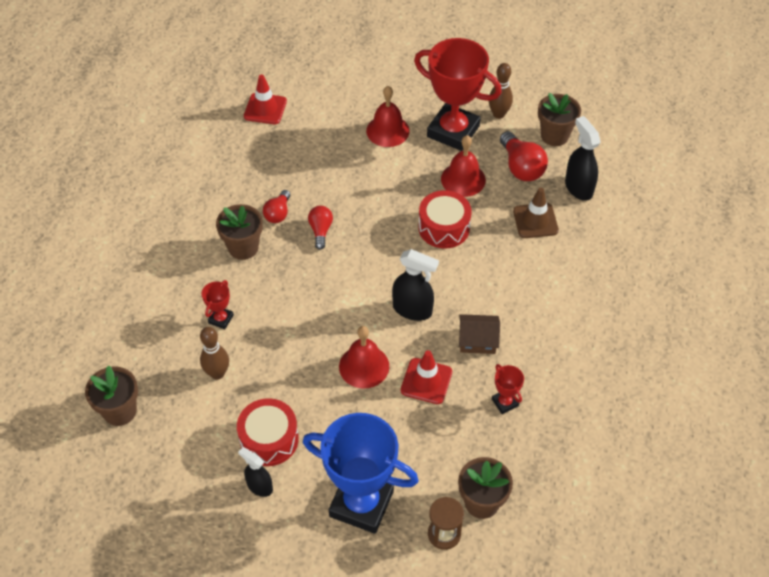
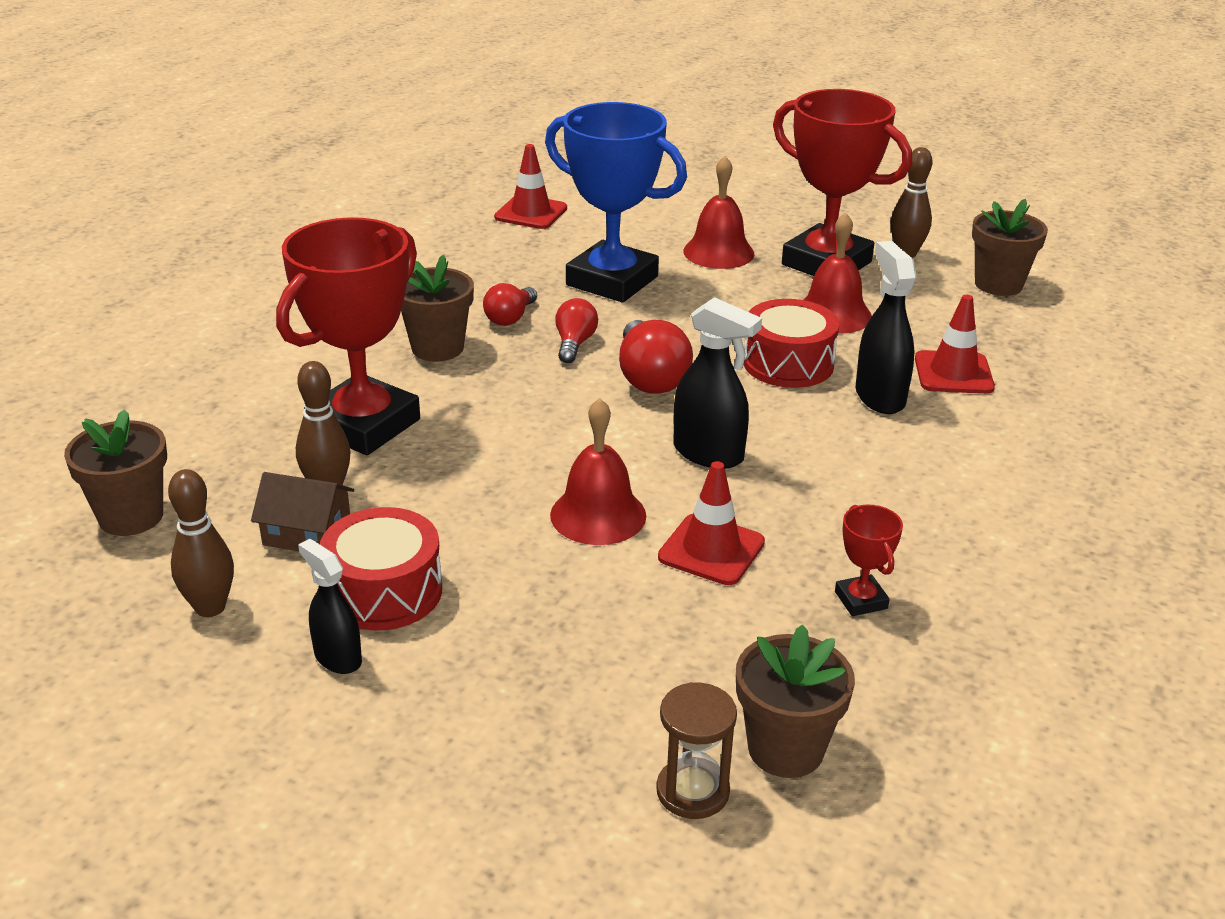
camera: 10 degrees right, 20 degrees down
red trophy [201,280,234,329] -> red trophy [276,217,420,455], size x2.38
blue trophy [303,413,419,534] -> blue trophy moved to [545,102,687,302]
brown house [459,314,500,354] -> brown house moved to [251,472,354,551]
red light bulb [500,131,548,181] -> red light bulb moved to [619,320,693,394]
brown traffic cone [513,188,559,238] -> red traffic cone [915,295,995,394]
black spray bottle [565,116,601,201] -> black spray bottle moved to [855,241,917,414]
none -> brown bowling pin [168,469,234,617]

